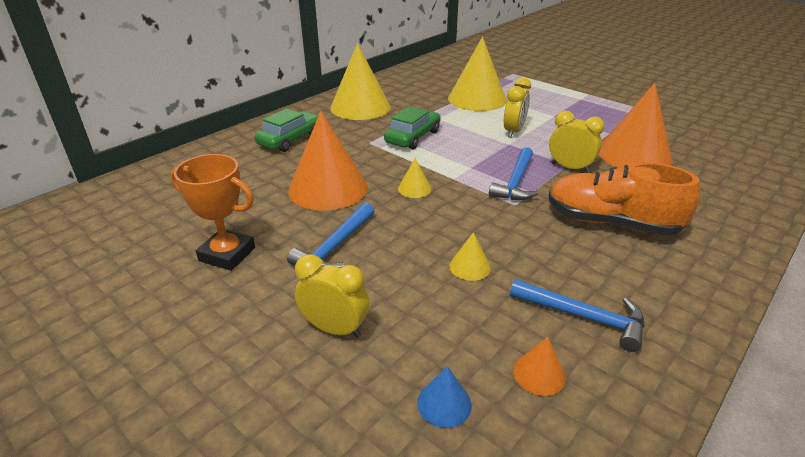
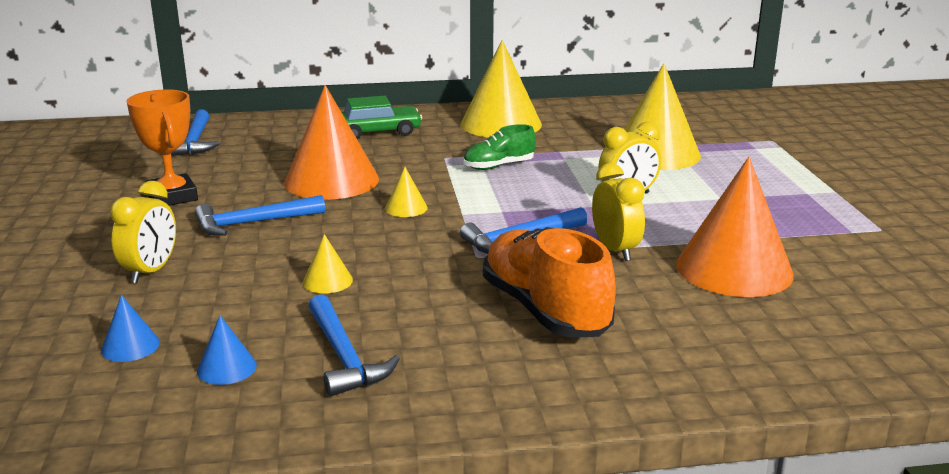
camera: 40 degrees right, 10 degrees down
yellow clock [295,254,369,338] -> yellow clock turned 45 degrees clockwise [110,181,176,283]
green car [384,106,441,149] -> green shoe [464,124,536,170]
orange cone [513,337,566,396] -> blue cone [197,315,257,385]
none -> blue hammer [171,109,220,156]

